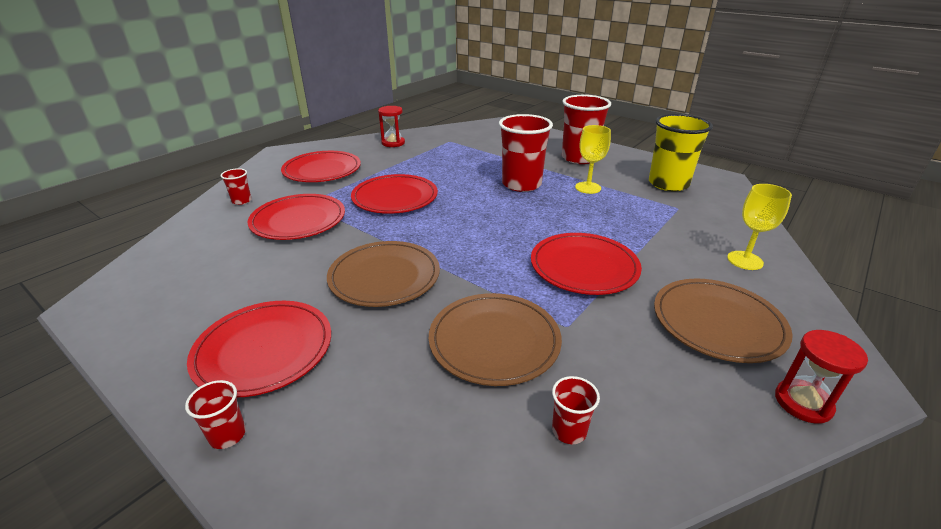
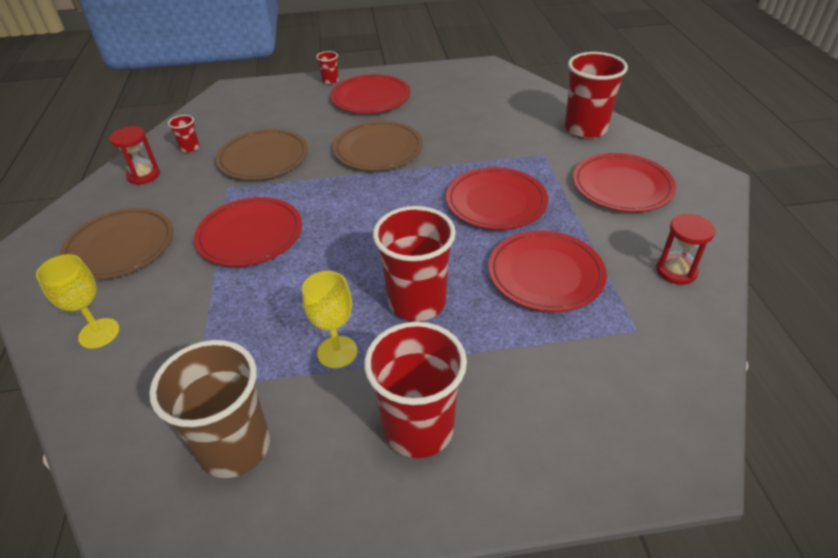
camera: 135 degrees right, 10 degrees up
red cup [220,168,252,205] -> red cup [565,52,628,138], size x2.23
red plate [247,194,345,240] -> red plate moved to [488,231,607,312]
yellow cup [649,114,713,191] -> brown cup [149,340,270,478]
red hourglass [775,330,868,424] -> red hourglass moved to [110,126,160,185]

